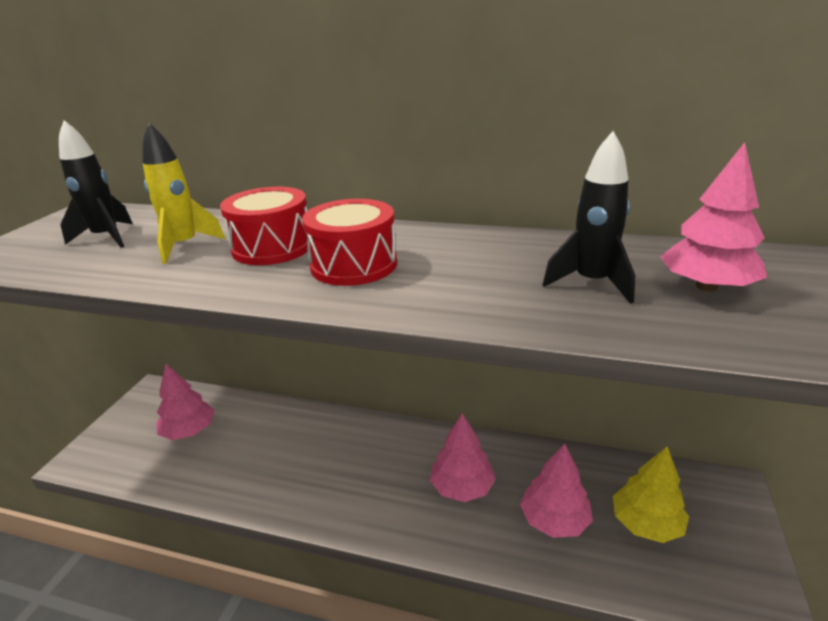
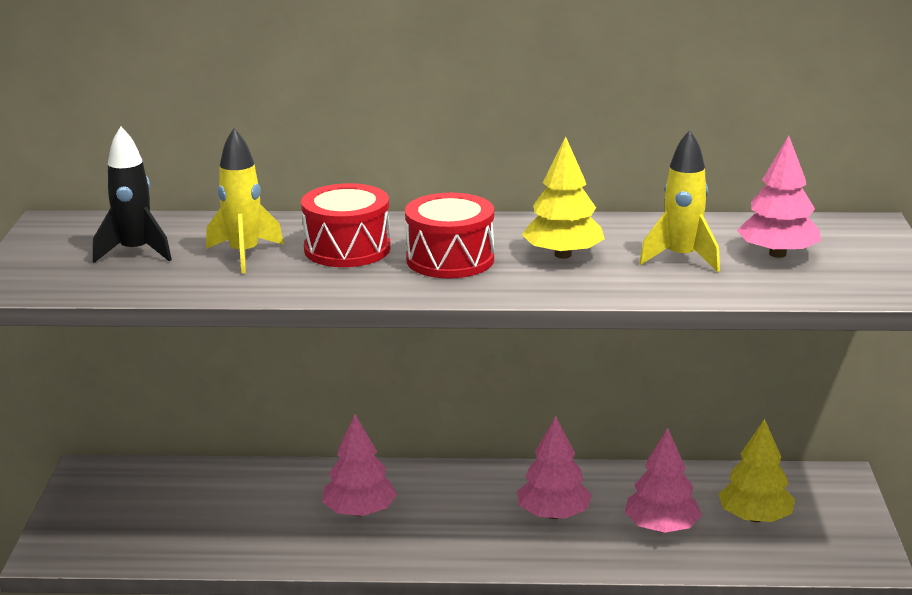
camera: 15 degrees left, 5 degrees down
pink tree [156,364,215,440] -> pink tree moved to [322,414,397,516]
black rocket [543,131,635,304] -> yellow rocket [639,130,720,272]
none -> yellow tree [522,137,605,259]

